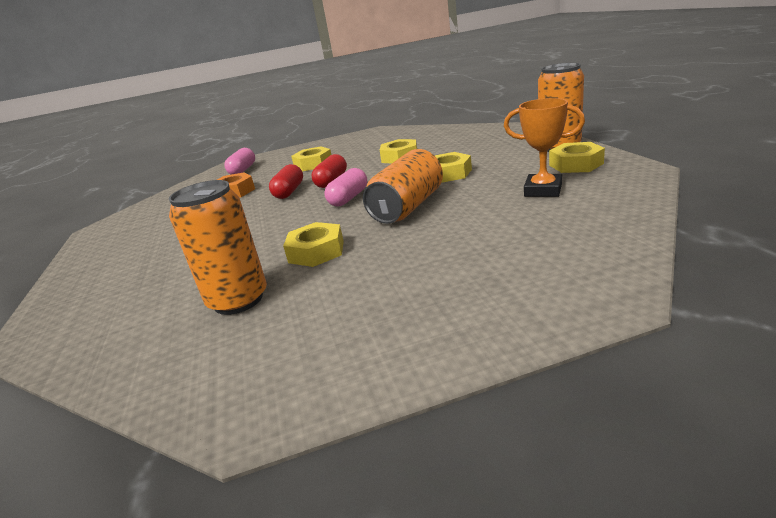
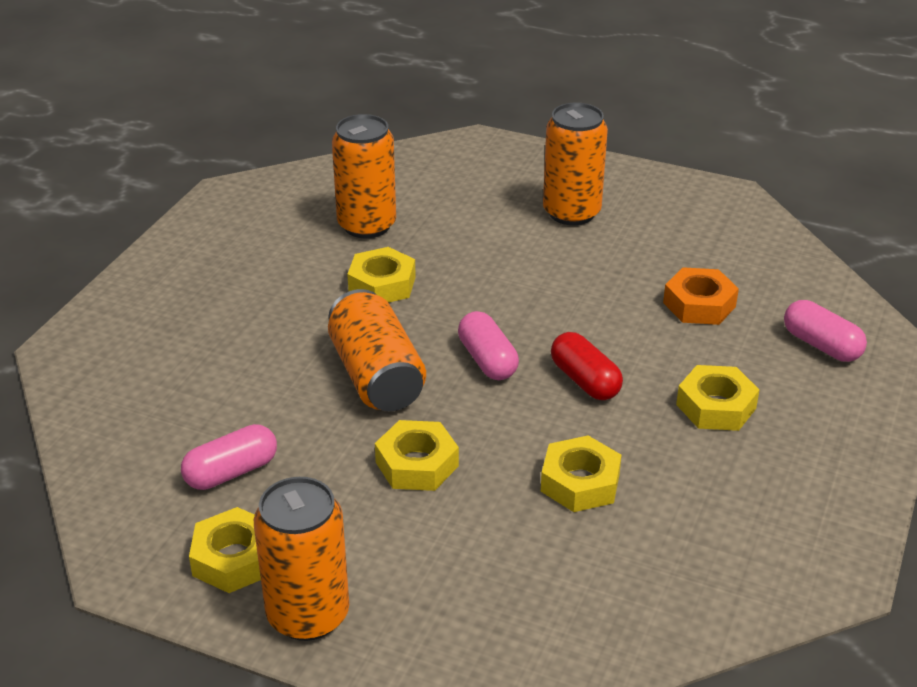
camera: 125 degrees right, 10 degrees up
red capsule [269,164,303,199] -> none
orange trophy [504,98,585,197] -> pink capsule [181,424,277,490]
none -> orange can [543,103,608,225]

